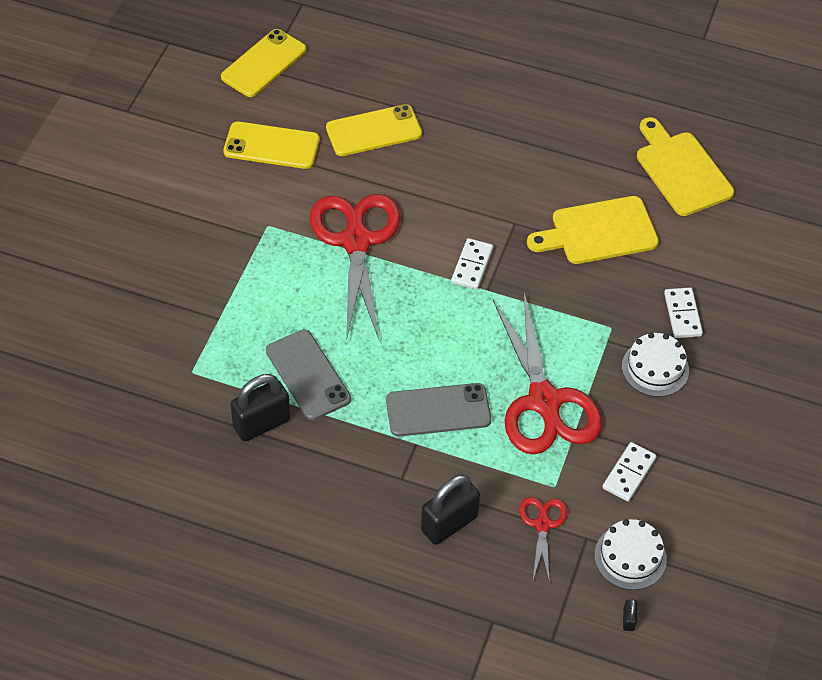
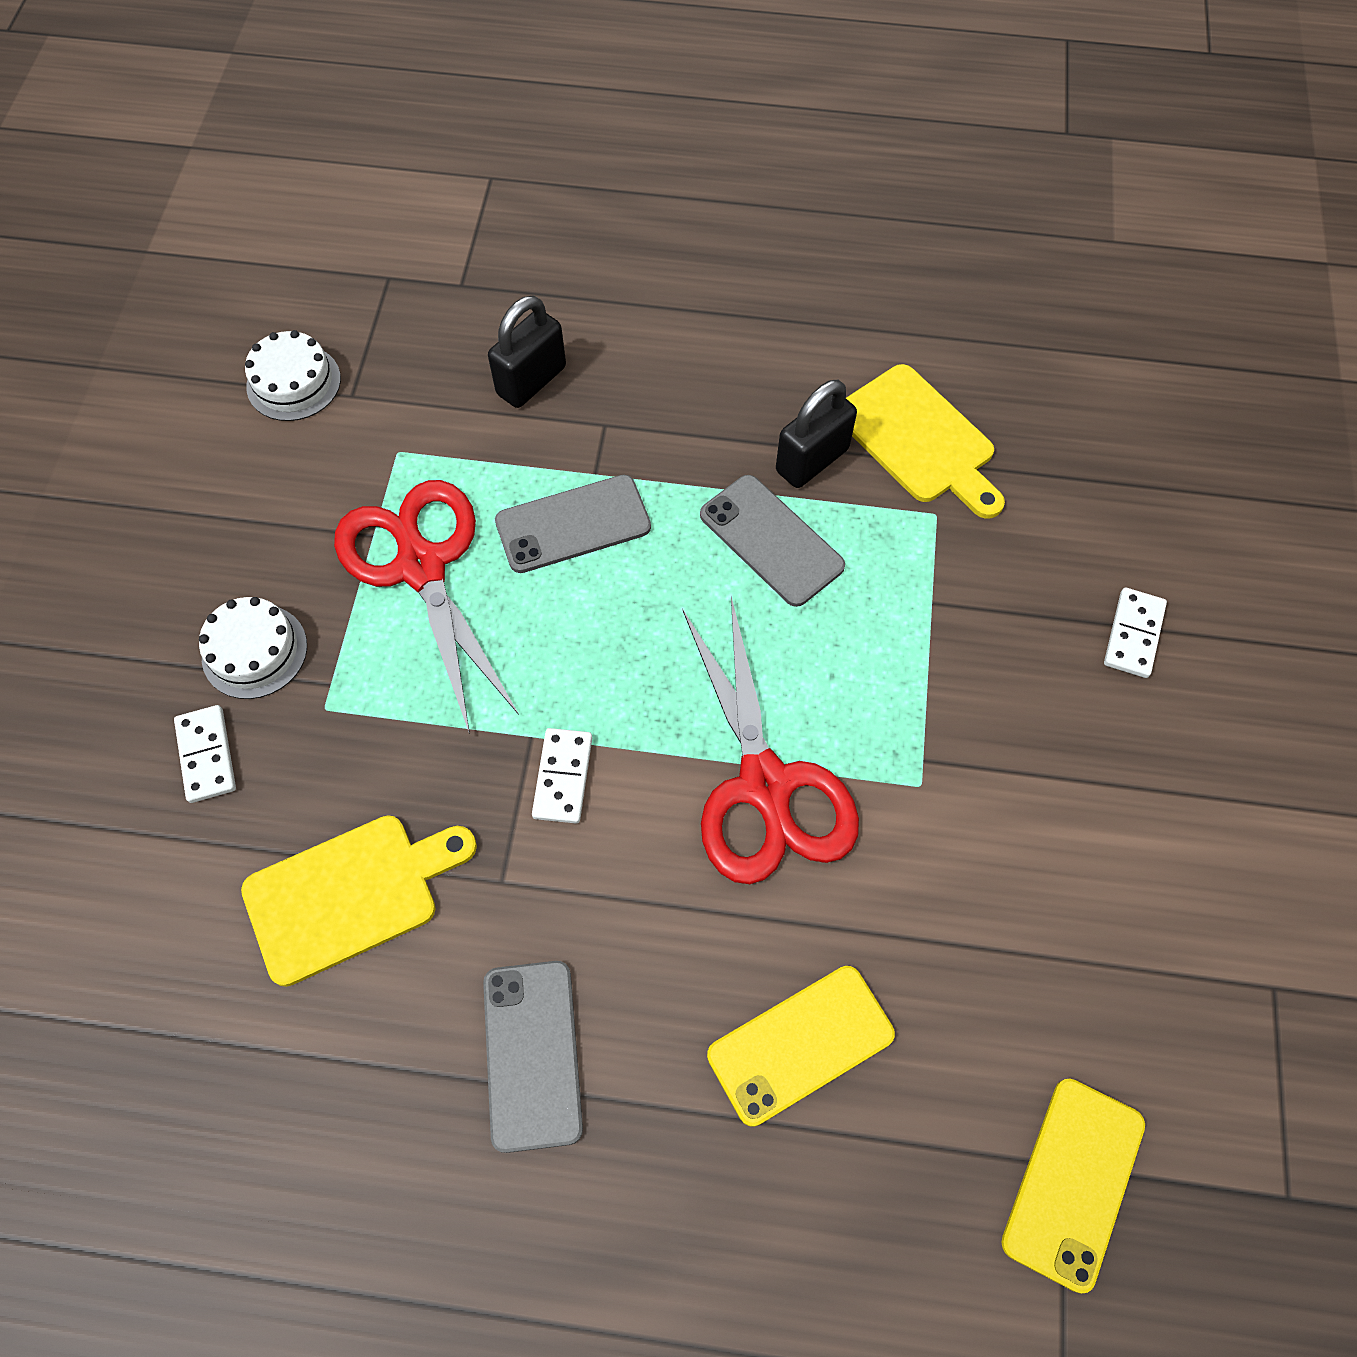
camera: 170 degrees right, 10 degrees up
yellow phone [223,121,320,169] -> none
red scissors [519,497,567,584] -> none
white domino [603,442,656,501] -> white domino moved to [1104,588,1167,678]
black padlock [623,598,637,631] -> none
yellow cutting board [637,117,734,216] -> yellow cutting board moved to [846,364,1005,519]
none -> grey phone [483,961,583,1153]

